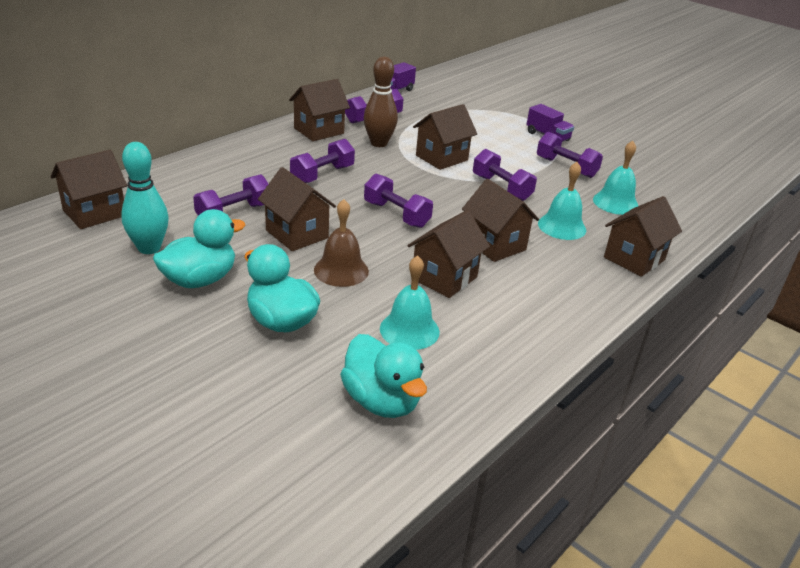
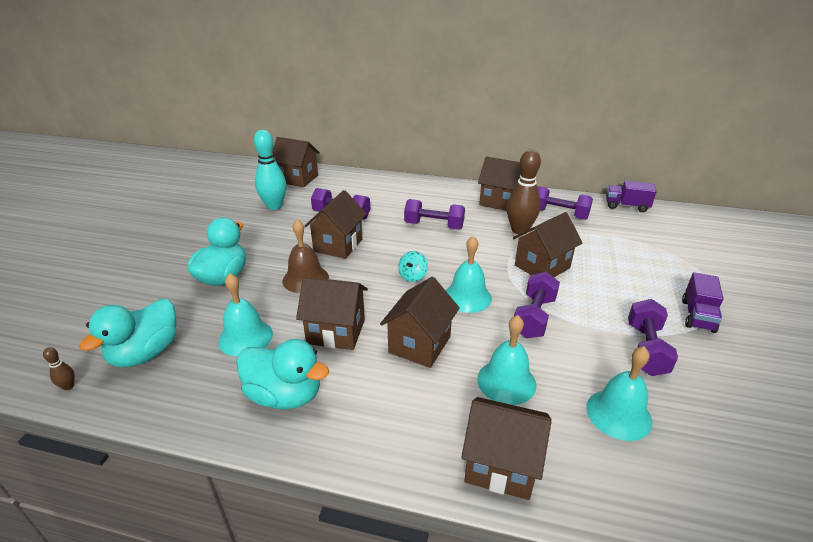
camera: 65 degrees right, 0 degrees up
turquoise duck [153,209,245,288] -> turquoise duck moved to [236,339,329,410]
purple dumbbell [364,174,433,228] -> turquoise spinning top [398,251,428,282]
brown house [413,104,477,170] -> brown house turned 60 degrees counterclockwise [513,212,583,277]
none -> brown bowling pin [43,347,75,390]
none -> turquoise bell [446,236,492,313]

